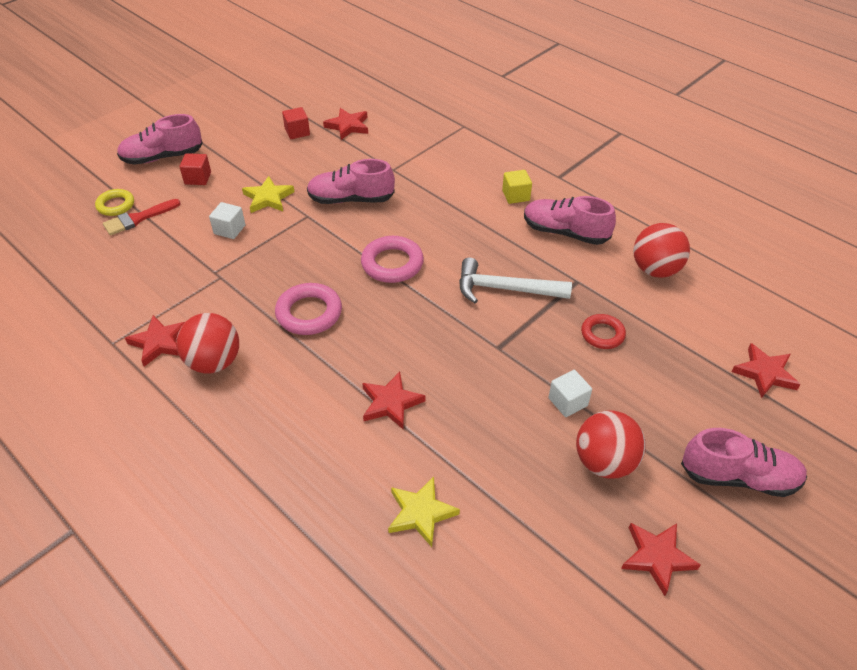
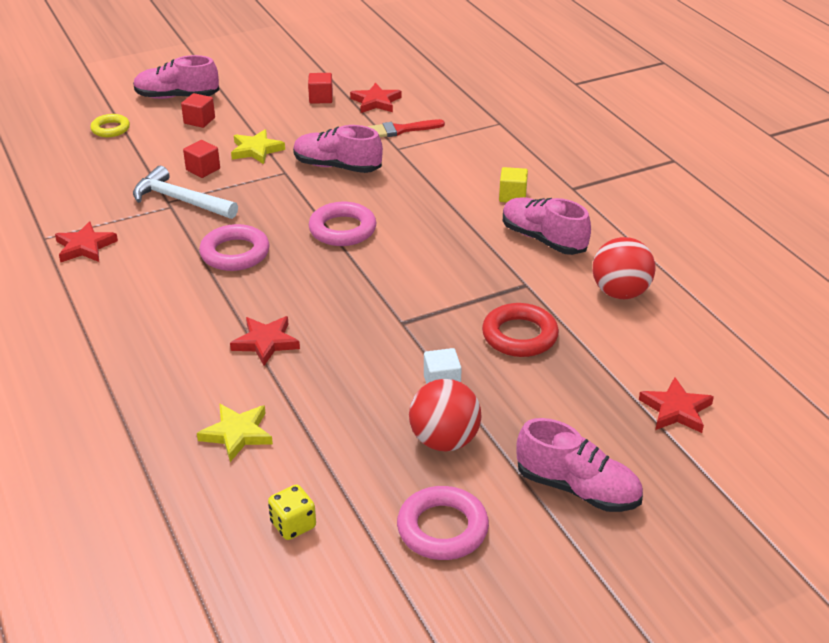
camera: 20 degrees right, 10 degrees down
red brush [103,199,181,235] -> red brush moved to [367,119,445,137]
red ball [176,313,239,373] -> none
white cube [209,202,245,239] -> red cube [183,140,220,178]
white hammer [459,258,572,303] -> white hammer moved to [133,166,238,219]
red ring [581,314,626,349] -> red ring [482,303,559,357], size x1.54
red star [621,523,701,596] -> pink ring [397,486,489,560]
none -> yellow dice [268,485,316,540]

